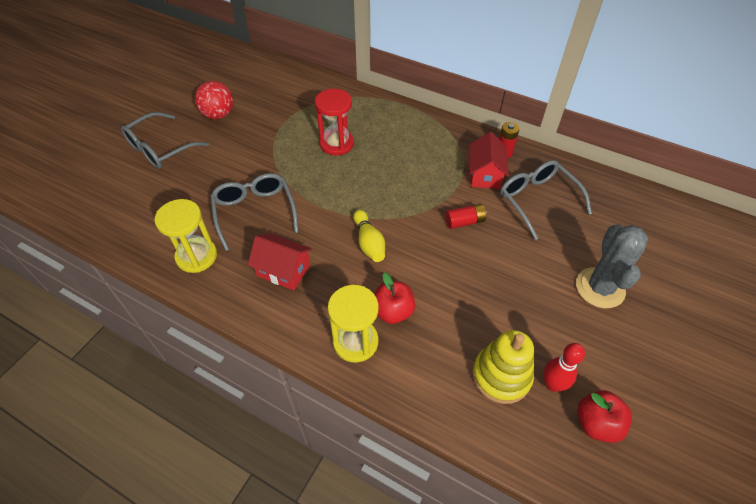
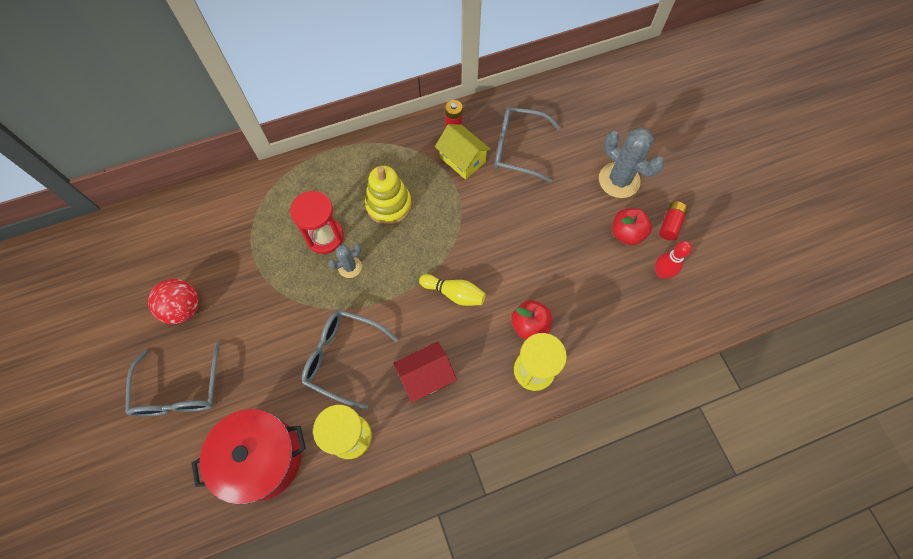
camera: 50 degrees left, 15 degrees up
red battery [445,204,487,229] -> red battery moved to [659,202,688,241]
red house [469,132,509,189] -> yellow house [435,124,491,180]
yellow stacking toy [472,330,534,404] -> yellow stacking toy moved to [365,166,412,225]
red apple [577,390,632,443] -> red apple moved to [612,208,652,245]
none -> red pot [191,409,306,504]
none -> grey cactus [328,243,362,278]

